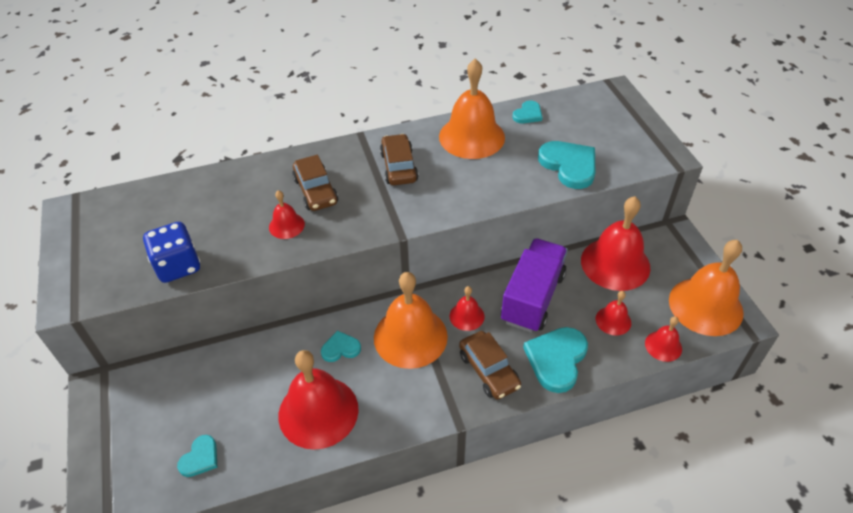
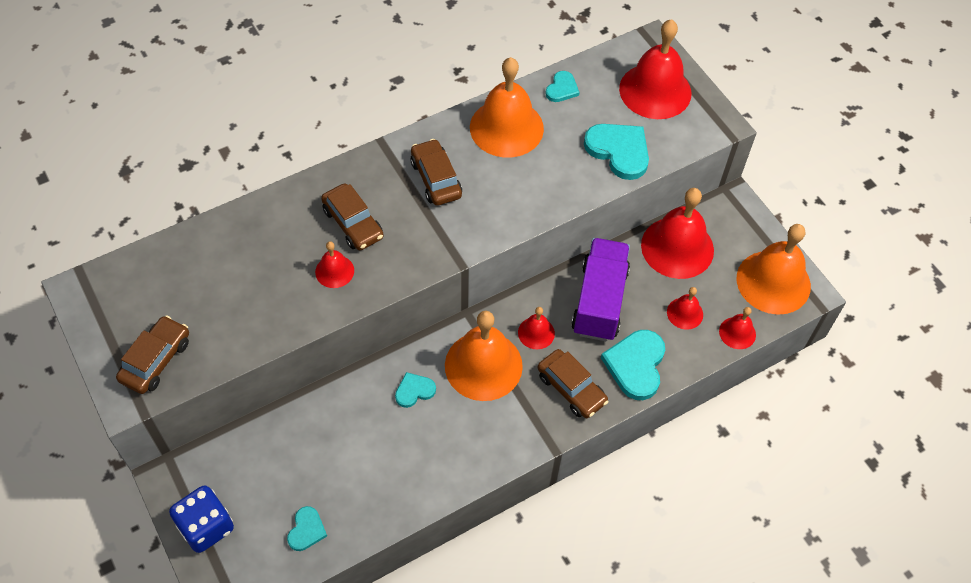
camera: 15 degrees left, 10 degrees up
blue dice [143,222,200,283] -> blue dice moved to [169,485,234,553]
red bell [278,350,359,450] -> red bell moved to [619,19,691,119]
none -> brown car [116,315,189,394]

